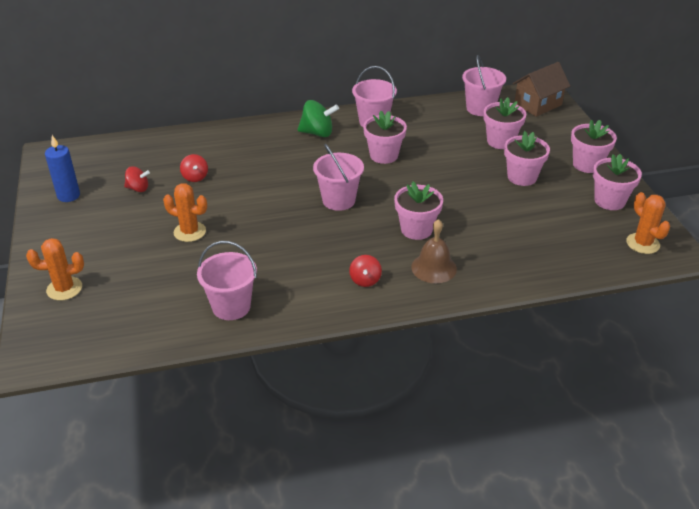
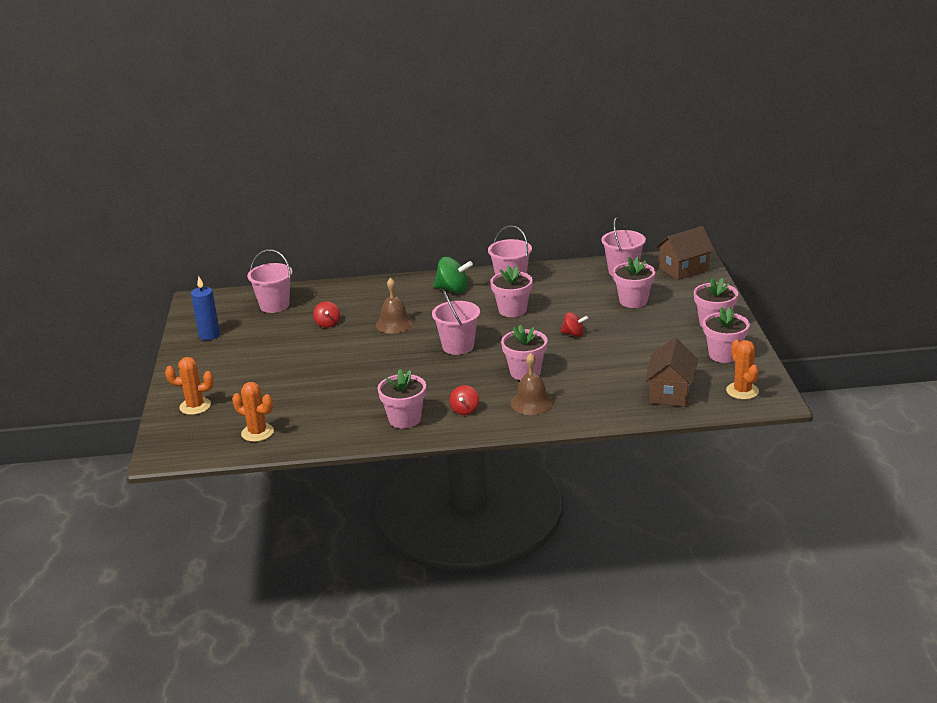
camera: 10 degrees right, 10 degrees down
red spinning top [124,166,150,192] -> red spinning top moved to [560,312,588,337]
orange cactus [163,183,207,242] -> orange cactus moved to [232,382,274,442]
pink bucket [197,241,257,320] -> pink bucket moved to [247,249,293,313]
pink flower pot [504,131,550,186] -> pink flower pot moved to [378,369,426,428]
none -> brown bell [376,278,414,334]
none -> brown house [645,338,698,407]

